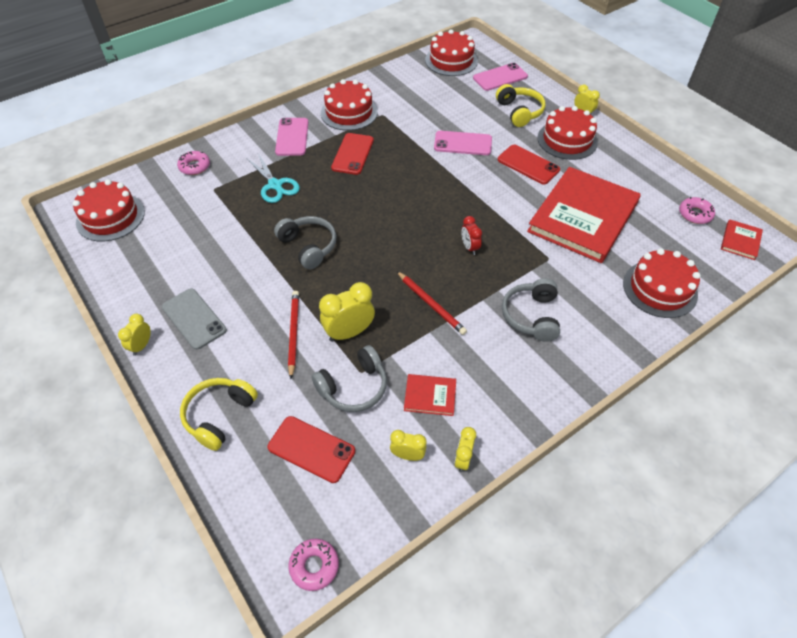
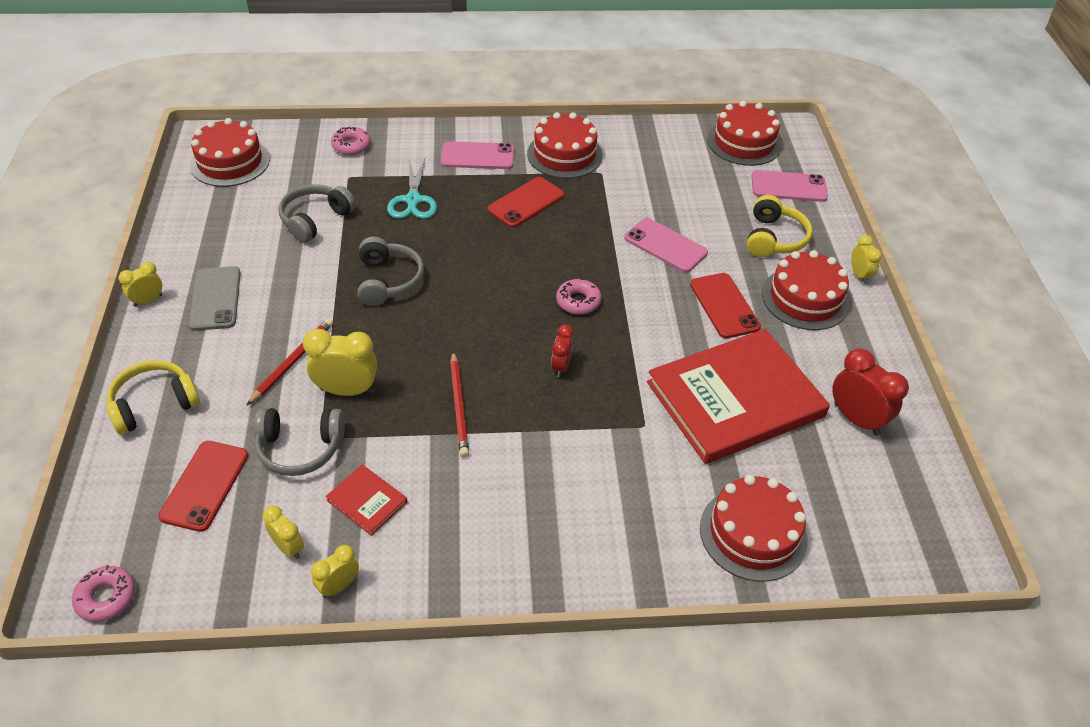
camera: 30 degrees right, 5 degrees down
red phone [267,416,355,483] -> red phone turned 45 degrees clockwise [158,441,248,532]
pink phone [275,118,308,156] -> pink phone turned 60 degrees clockwise [441,141,514,169]
grey headphones [502,278,560,342] -> grey headphones moved to [278,184,356,243]
pink donut [679,197,715,224] -> pink donut moved to [556,278,602,315]
red book [721,219,763,260] -> none
none -> red clock [833,348,909,436]

